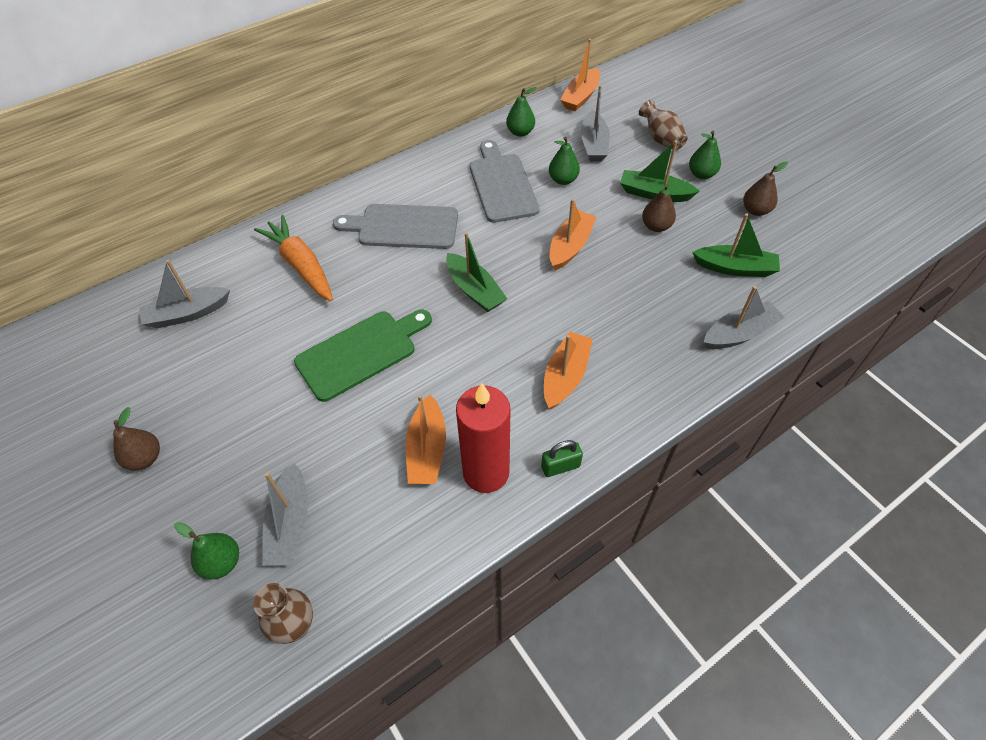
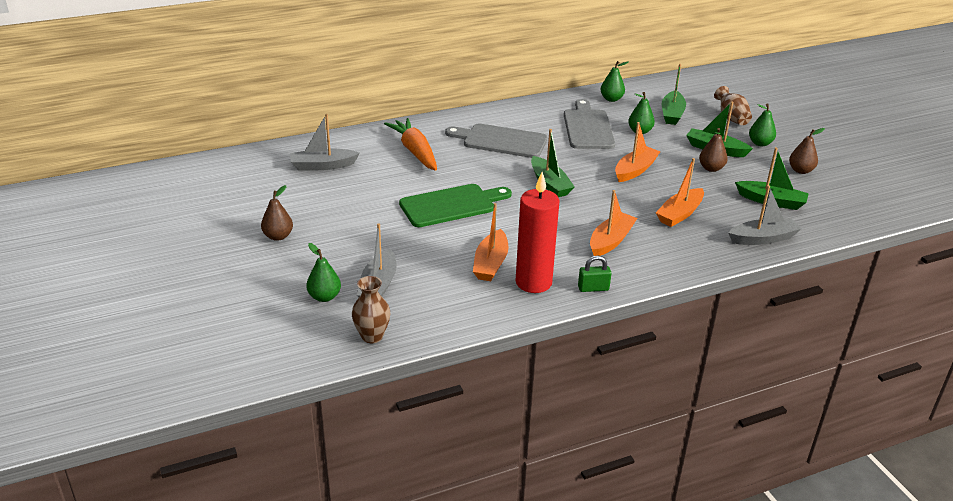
camera: 10 degrees right, 20 degrees down
orange boat [560,39,600,111] -> orange boat moved to [656,158,704,227]
grey boat [581,85,610,161] -> green boat [662,64,686,125]

